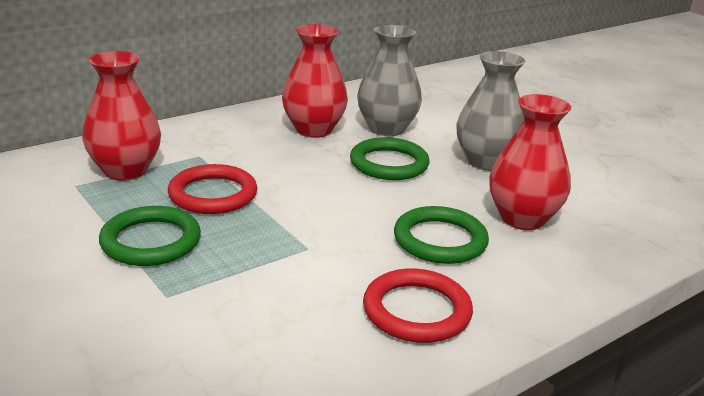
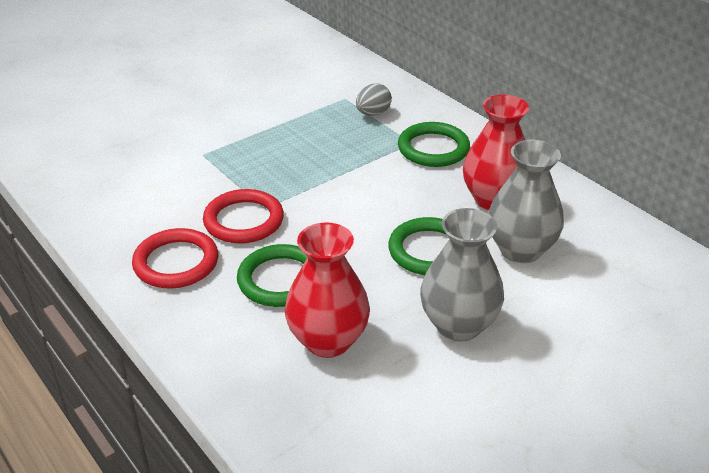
camera: 90 degrees right, 10 degrees up
red vase [82,51,161,181] -> grey egg [356,83,392,116]
green ring [99,206,201,266] -> green ring moved to [398,122,470,167]
red ring [168,164,257,214] -> red ring moved to [203,189,284,244]

